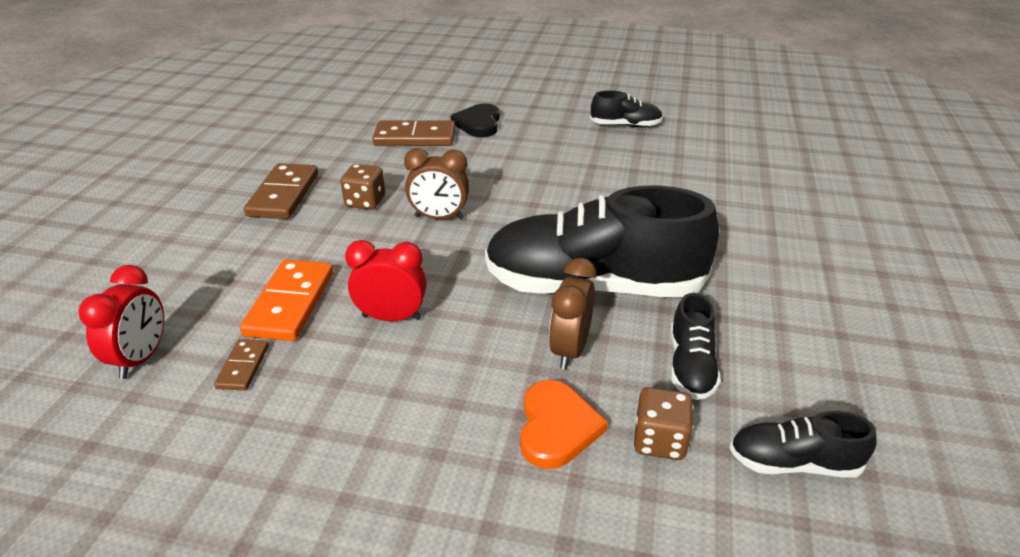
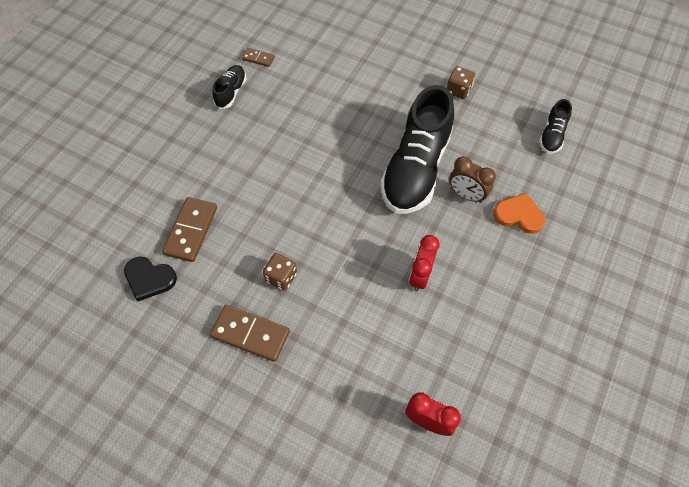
camera: 75 degrees left, 25 degrees up
brown domino [214,339,269,391] -> brown domino moved to [242,48,275,67]
orange domino [240,259,333,341] -> none
brown clock [404,148,470,219] -> none
black heart [451,103,500,137] -> black heart moved to [124,257,177,301]
brown dice [634,387,693,460] -> brown dice moved to [447,66,475,99]
black shoe [670,293,721,400] -> none

